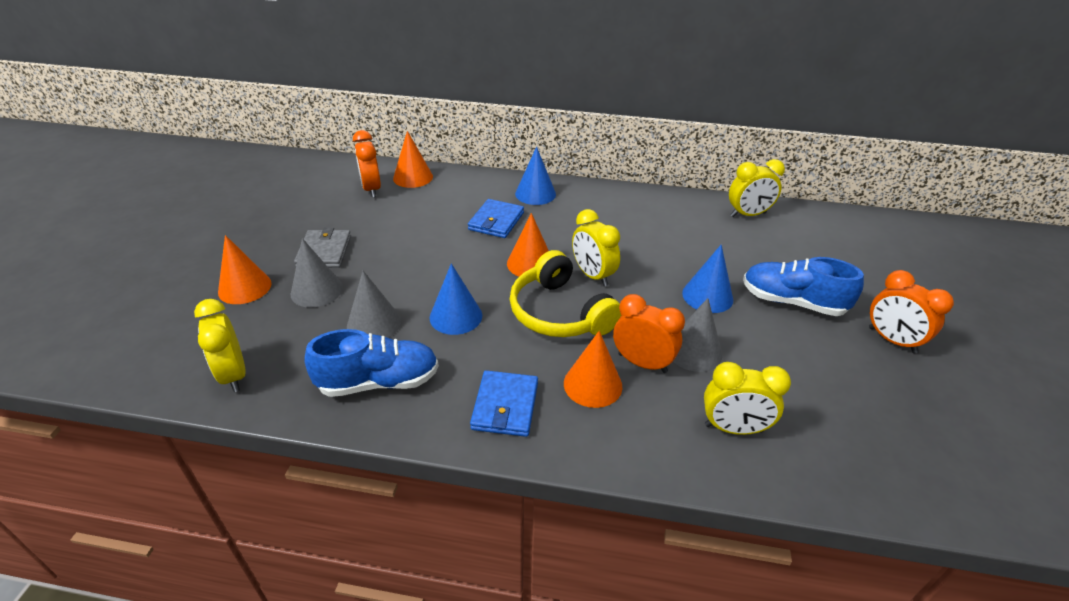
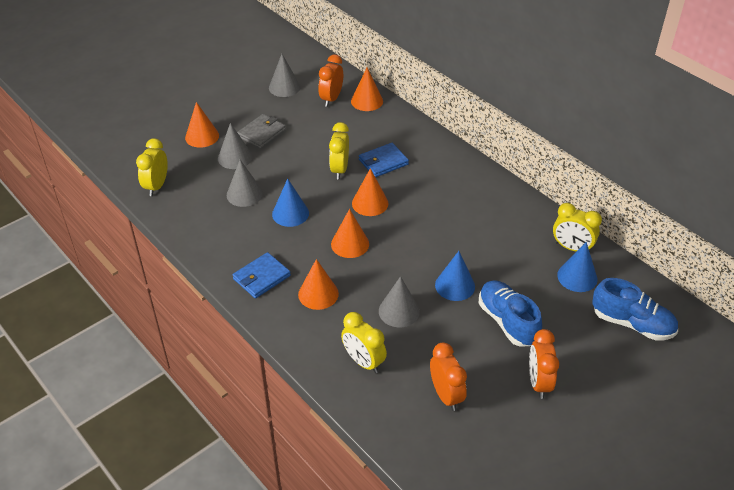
camera: 40 degrees right, 5 degrees up
blue shoe [304,329,439,397] -> blue shoe moved to [592,278,678,341]
yellow headphones [510,250,621,337] -> orange cone [331,209,369,258]
blue cone [515,147,556,205] -> blue cone moved to [557,242,597,292]
yellow clock [572,209,620,287] -> yellow clock moved to [329,122,349,179]
orange clock [613,294,685,373] -> orange clock moved to [430,342,467,411]
none -> grey cone [269,54,301,97]

